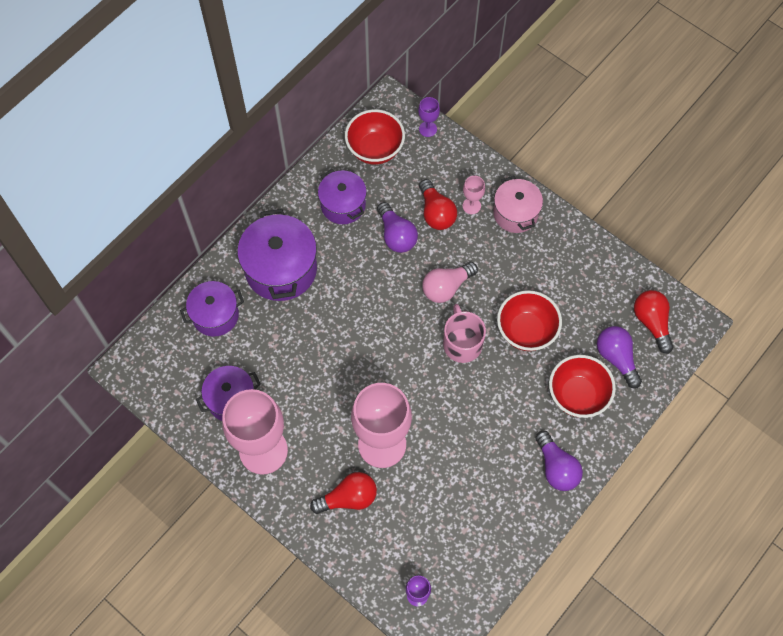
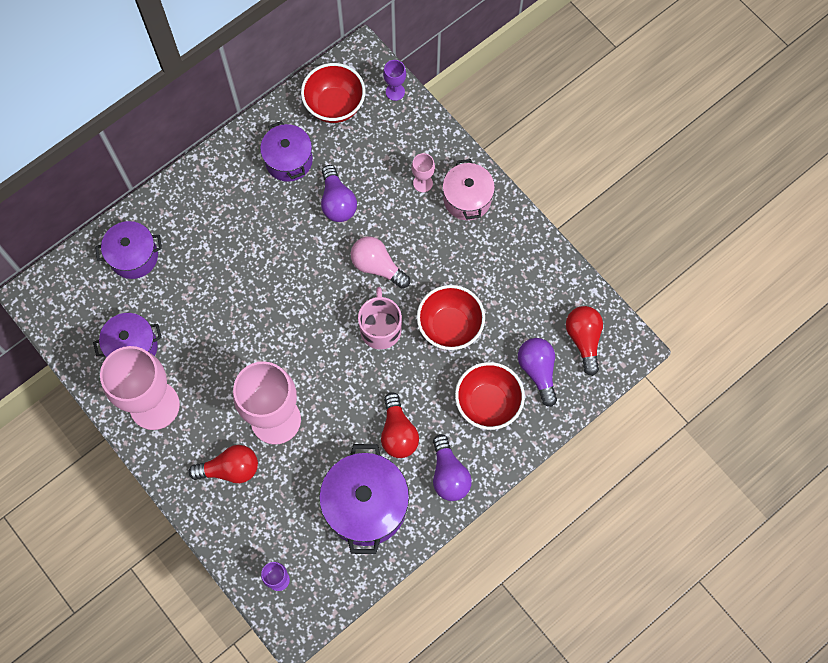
camera: 10 degrees right, 5 degrees up
purple pot [237,209,317,301] -> purple pot moved to [319,444,409,554]
red light bulb [419,179,457,230] -> red light bulb moved to [381,392,419,458]
pink light bulb [422,262,478,303] -> pink light bulb turned 60 degrees clockwise [351,236,410,288]

